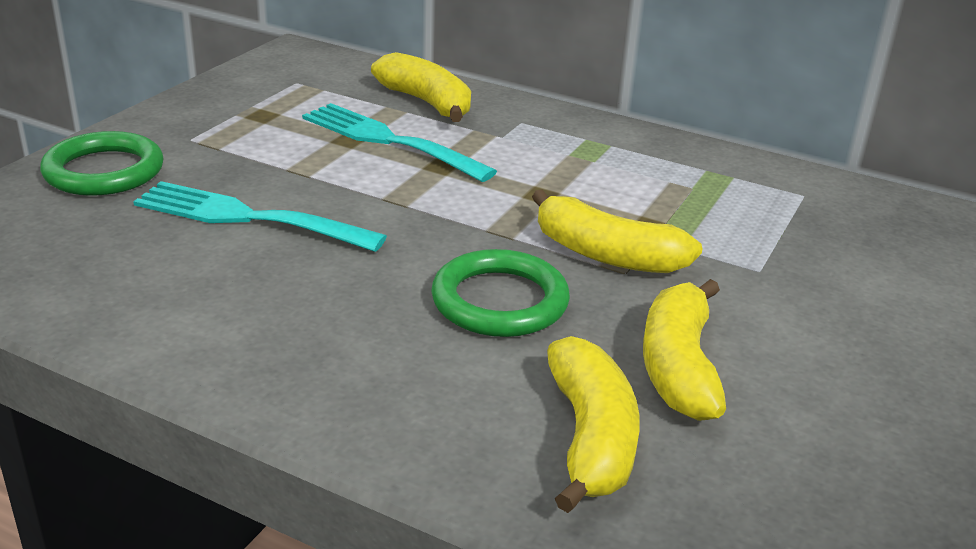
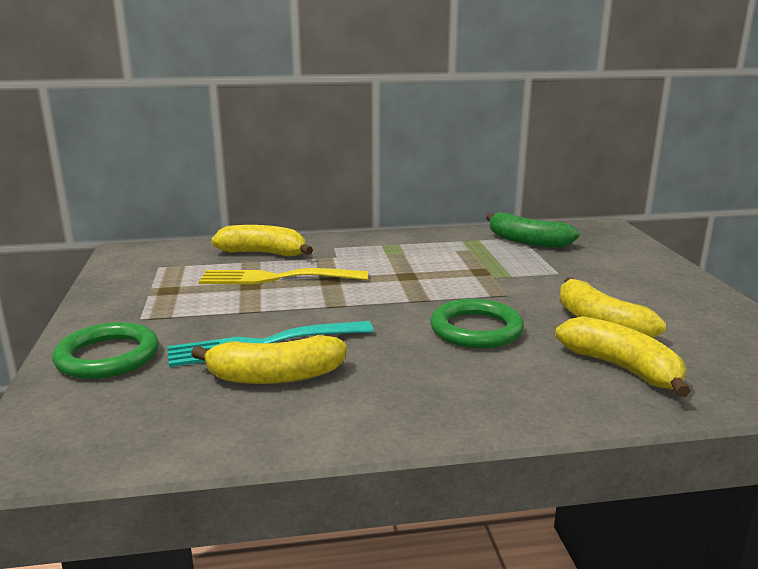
camera: 35 degrees left, 10 degrees down
turquoise fork [302,103,497,182] -> yellow fork [199,268,368,284]
yellow banana [532,190,702,273] -> yellow banana moved to [191,335,347,384]
none -> green banana [486,212,580,248]

